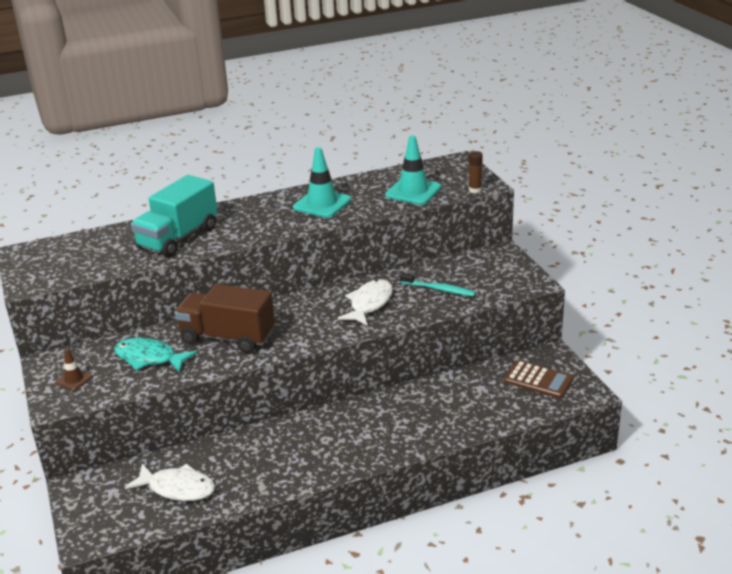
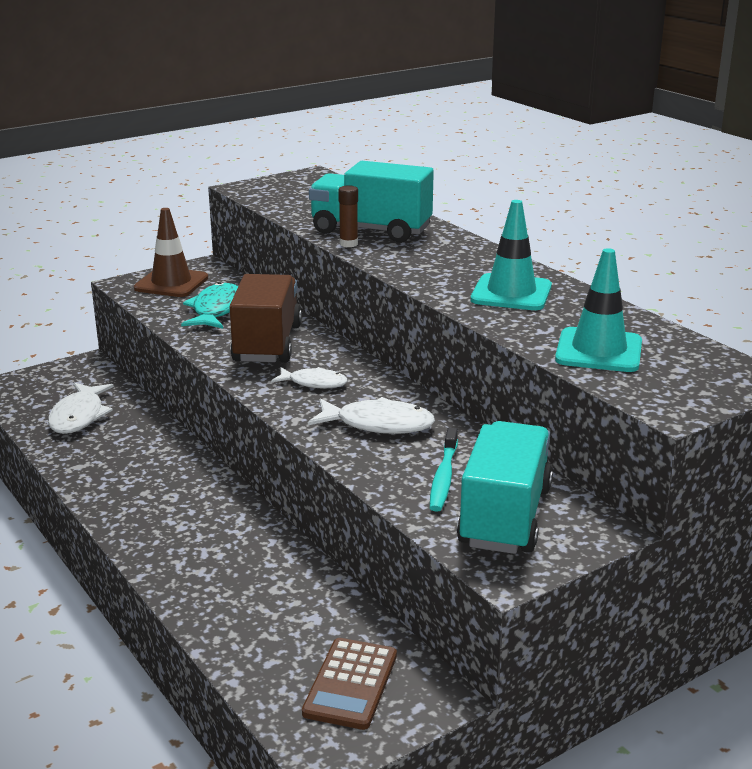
camera: 75 degrees right, 5 degrees down
brown traffic cone [55,349,93,391] -> brown traffic cone [134,208,208,297], size x1.89
brown glue stick [469,151,483,193] -> brown glue stick moved to [338,185,358,247]
none -> white fish [271,367,348,388]
none -> turquoise truck [457,421,553,554]

